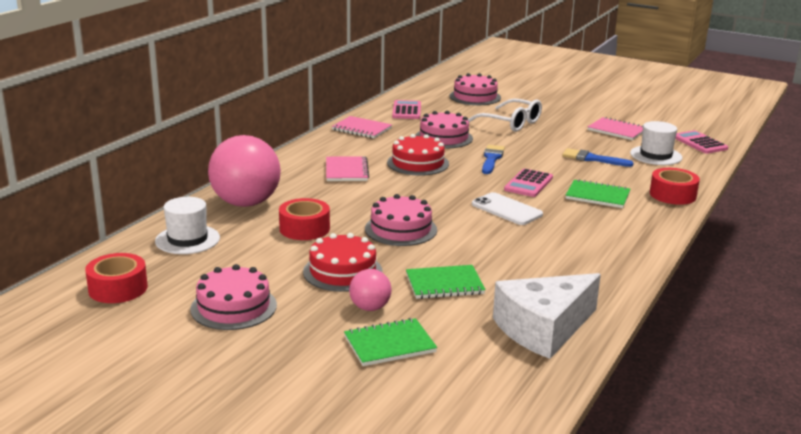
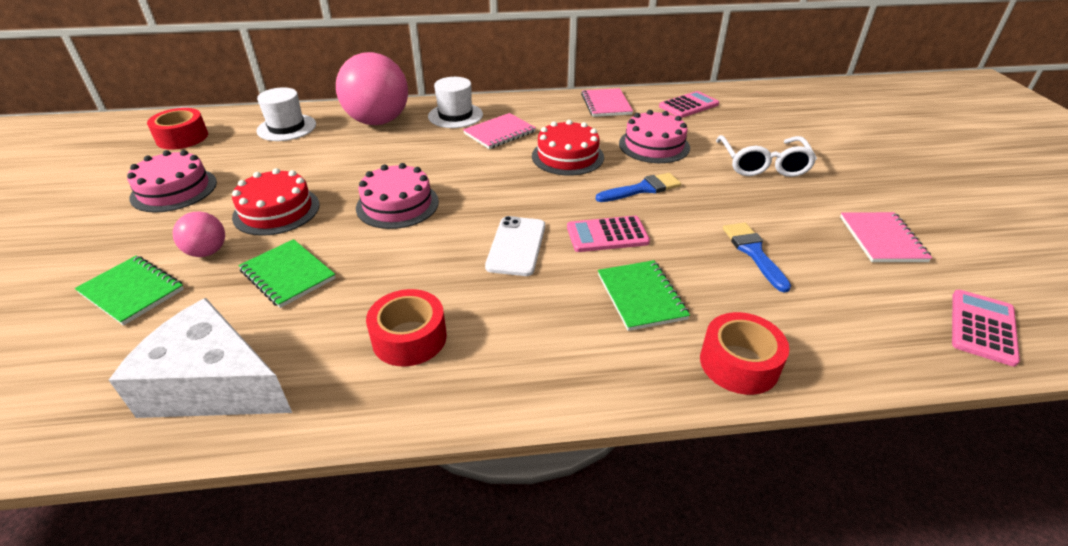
camera: 55 degrees right, 15 degrees up
red tape [279,198,330,240] -> red tape moved to [366,289,447,366]
pink cake [450,73,501,105] -> none
white hat [630,121,682,165] -> white hat moved to [428,77,483,128]

